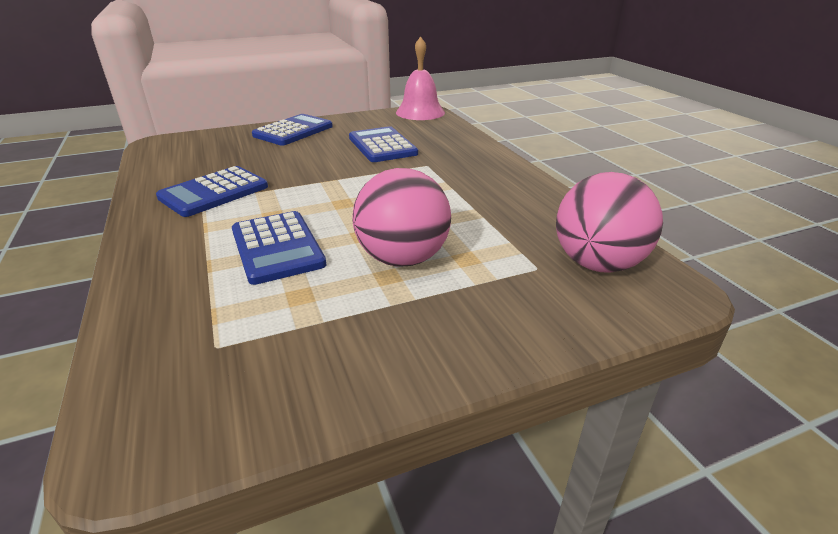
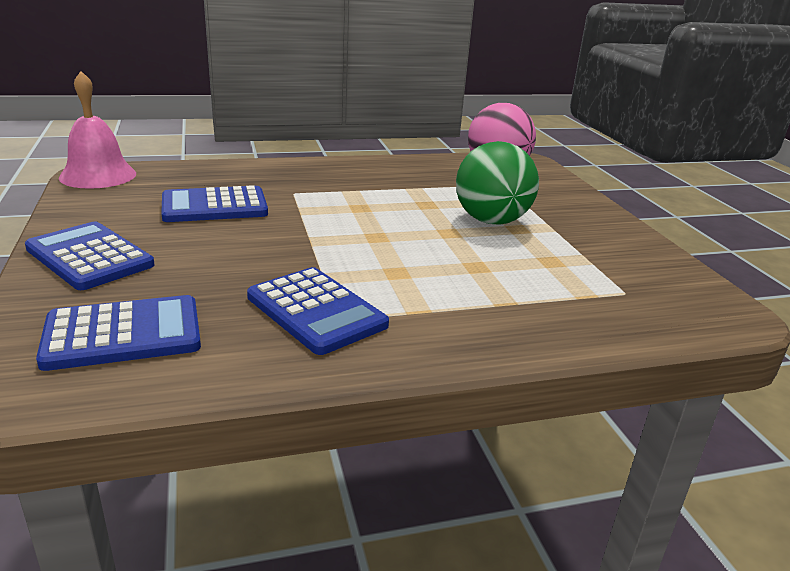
camera: 85 degrees left, 5 degrees down
blue calculator [232,211,326,285] -> blue calculator moved to [36,295,201,371]
pink ball [352,168,451,267] -> green ball [456,141,539,225]

